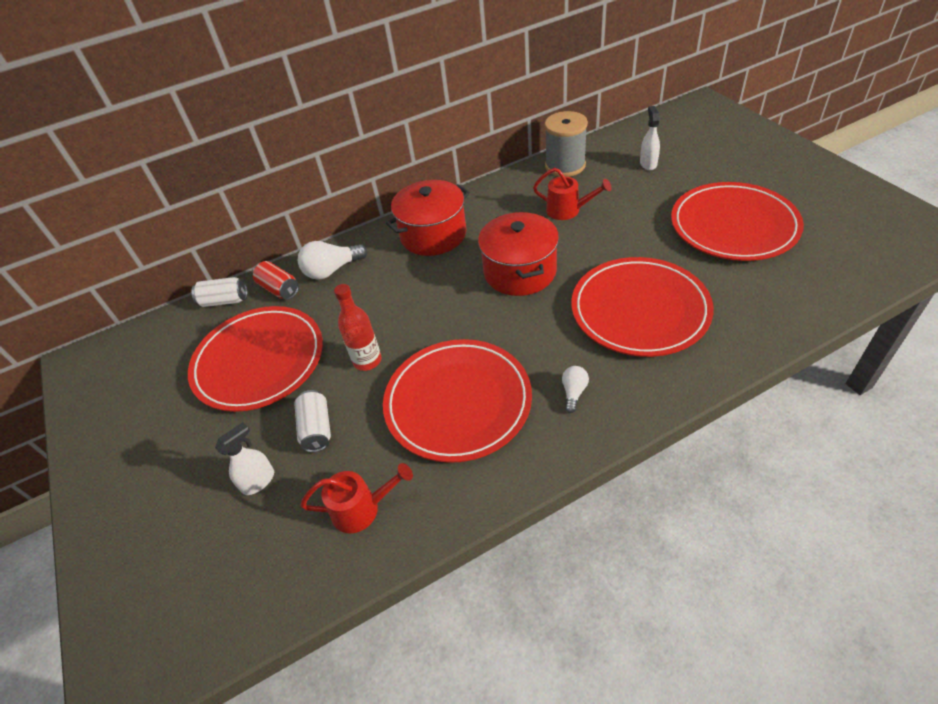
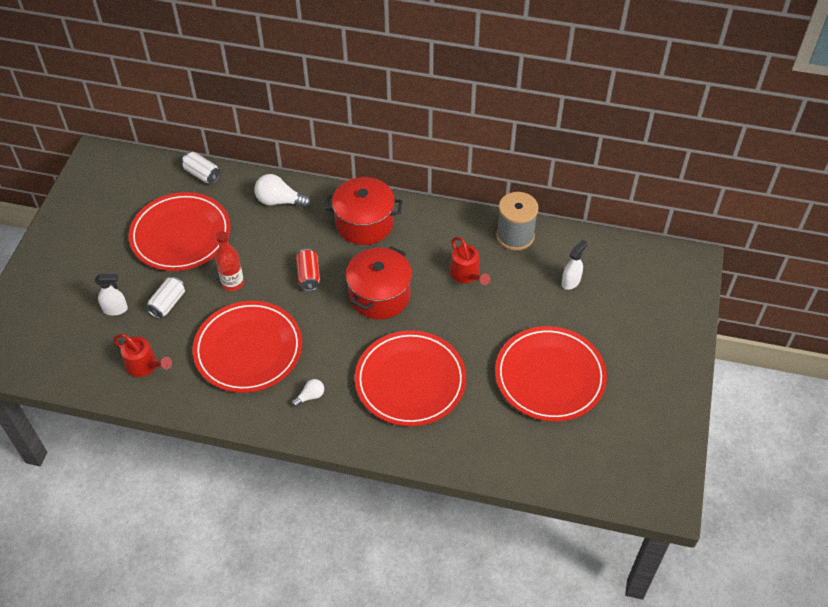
camera: 35 degrees right, 5 degrees up
red can [253,261,299,300] -> red can moved to [296,249,320,291]

